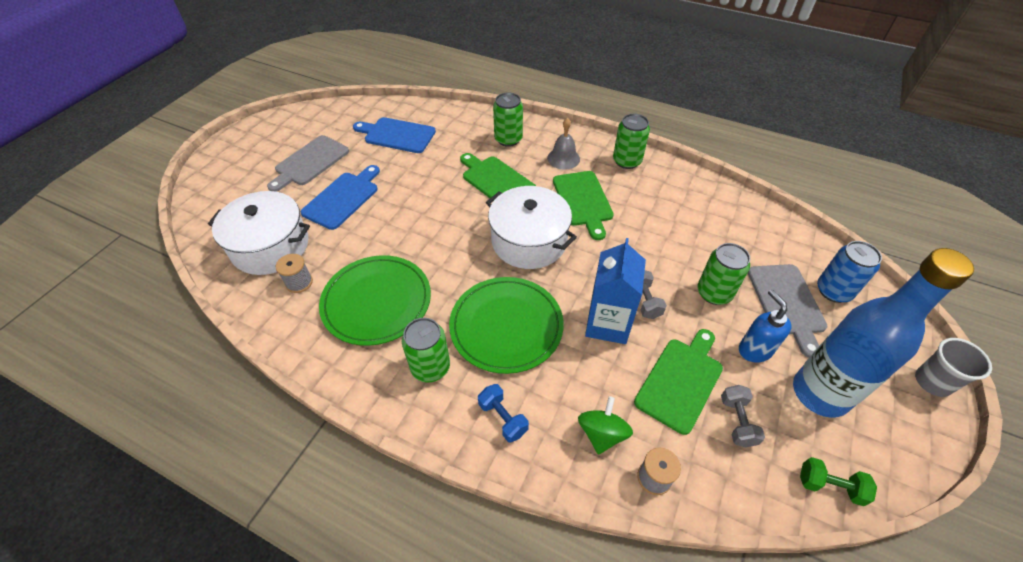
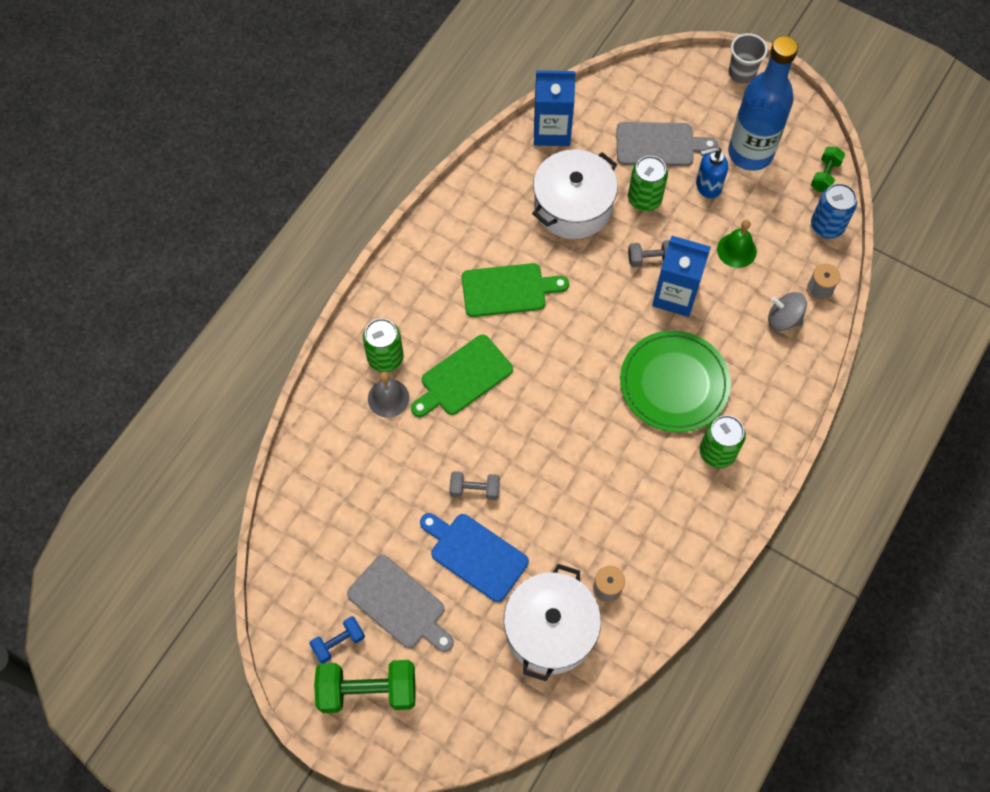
camera: 85 degrees left, 15 degrees up
green plate [319,255,431,346] -> none
blue cutting board [353,117,436,153] -> none
blue dumbbell [478,384,529,443] -> blue dumbbell moved to [309,616,365,663]
white pot [486,186,577,269] -> white pot moved to [532,149,618,239]
grey bell [547,118,580,170] -> grey bell moved to [368,372,409,418]
green spinning top [578,396,633,455] -> grey spinning top [768,292,807,331]
green can [613,114,650,169] -> none
green cutting board [634,329,723,435] -> green bell [717,220,757,268]
grey dumbbell [721,385,765,447] -> grey dumbbell moved to [449,471,500,500]
blue can [817,241,882,303] -> blue can moved to [811,183,857,239]
none -> green dumbbell [314,660,416,713]
none -> blue carton [534,70,576,146]

